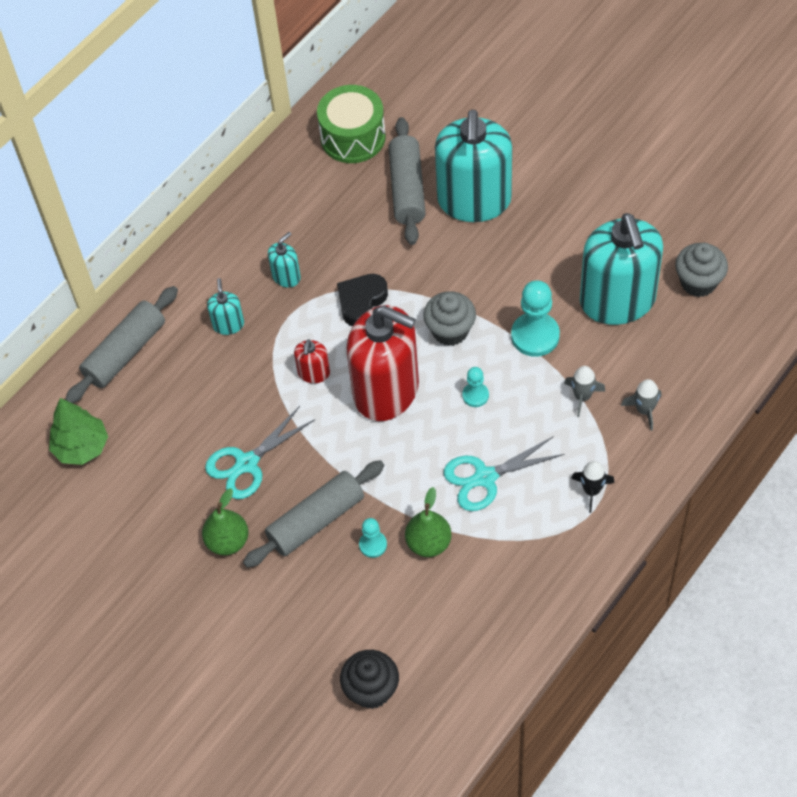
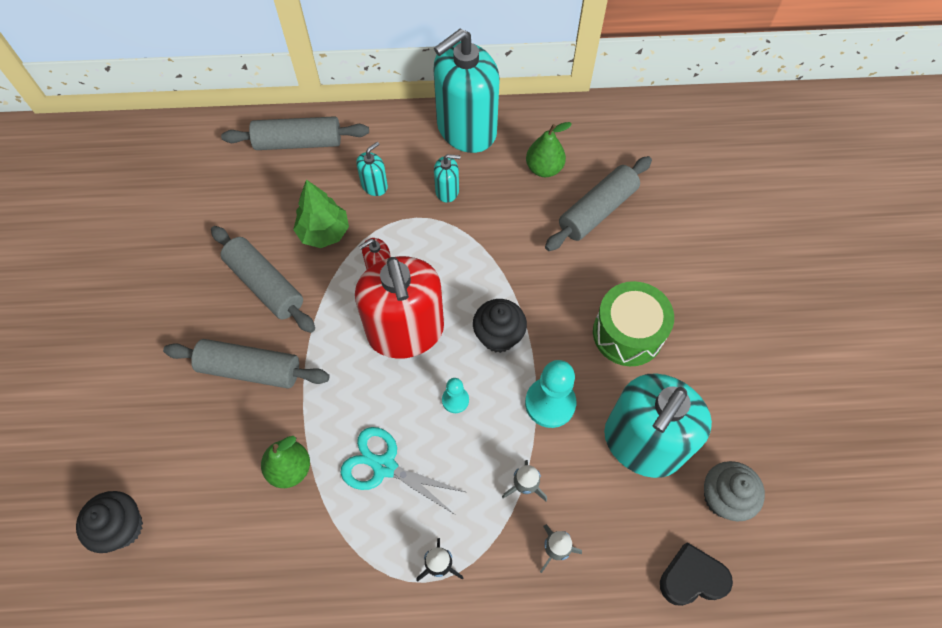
camera: 45 degrees right, 5 degrees up
green tree [49,398,108,465] -> green tree moved to [293,179,349,248]
green pear [202,488,248,555] -> green pear moved to [526,122,572,177]
turquoise scissors [205,406,315,499] -> grey rolling pin [211,226,315,333]
green drum [317,85,386,163] -> green drum moved to [593,281,674,366]
black heart [337,274,388,326] -> black heart moved to [660,542,733,606]
turquoise pawn [359,518,387,558] -> none
grey cupcake [423,291,476,346] -> black cupcake [473,299,527,353]
turquoise soap dispenser [435,110,512,222] -> turquoise soap dispenser moved to [434,28,499,153]

